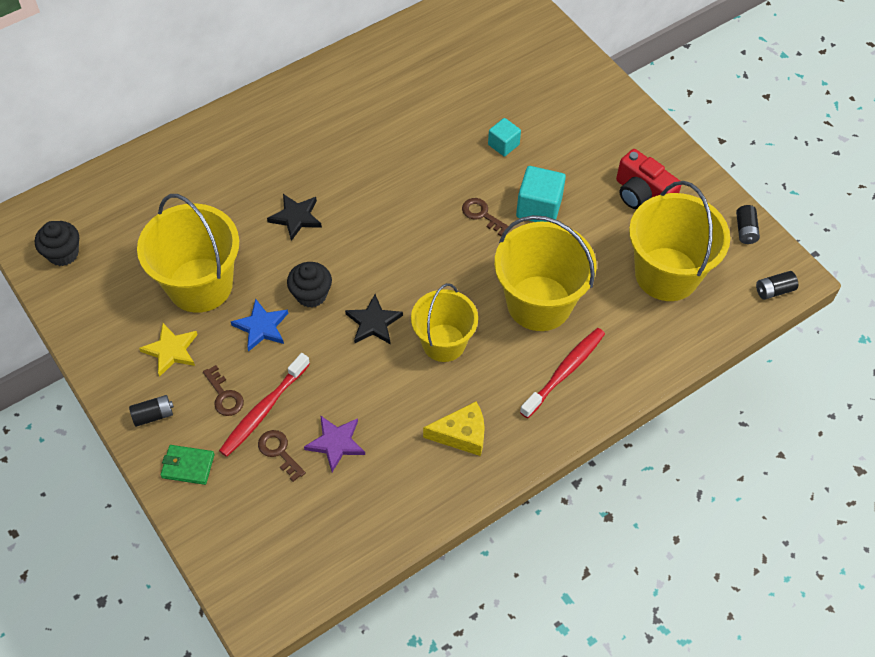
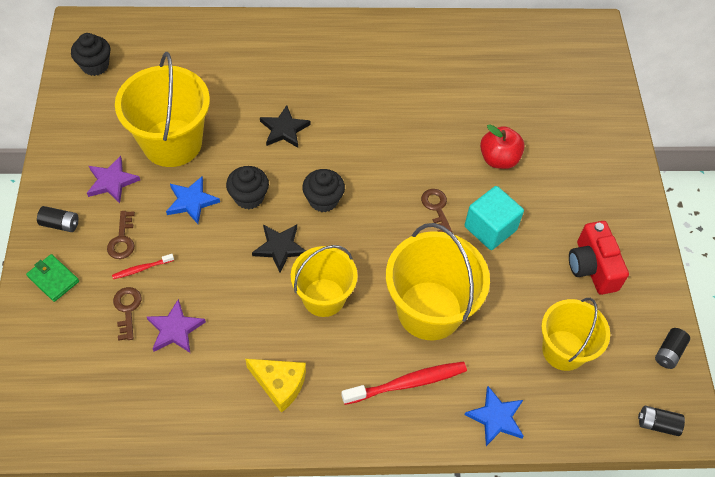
camera: 30 degrees right, 0 degrees up
yellow star [139,323,198,377] -> purple star [87,156,140,203]
red toothbrush [219,353,310,457] -> red toothbrush [112,254,174,279], size x0.51
turquoise cube [488,118,521,157] -> red apple [480,124,525,169]
yellow bucket [629,181,730,301] -> yellow bucket [541,298,610,371], size x0.66
none -> black cupcake [302,169,345,212]
none -> blue star [464,386,524,446]

